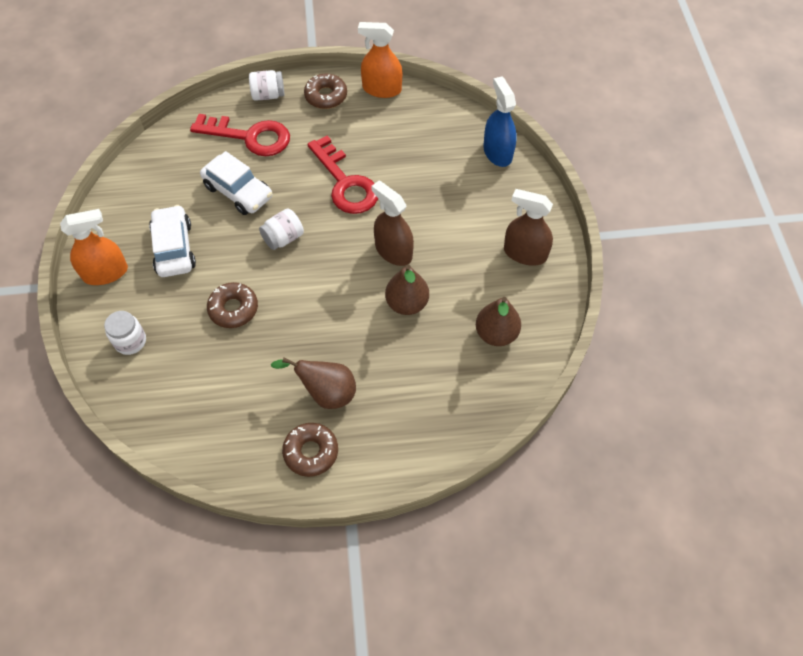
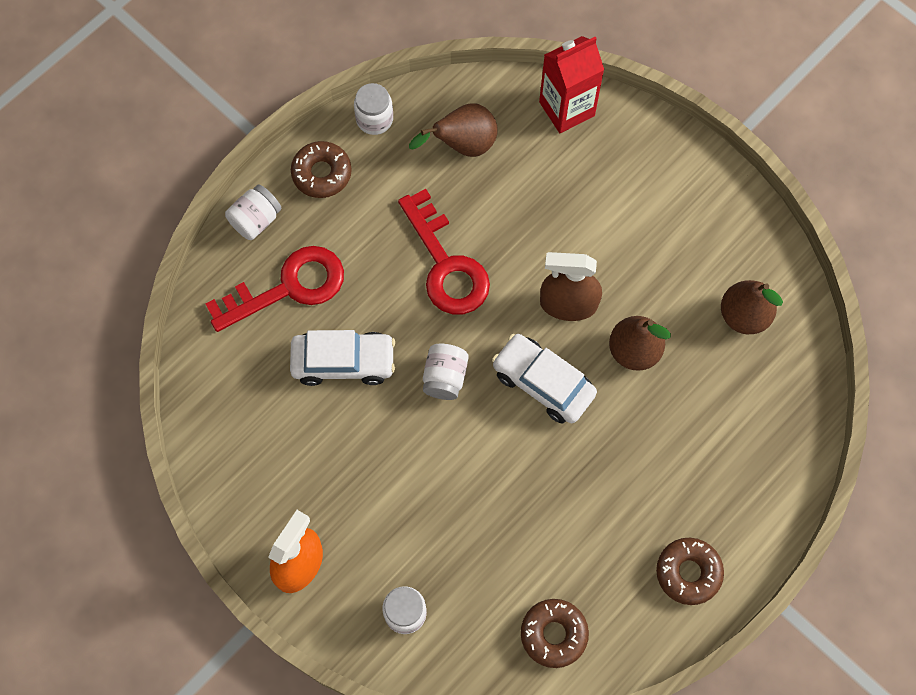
camera: 40 degrees left, 10 degrees up
white car [149,205,196,277] -> white car moved to [492,334,597,424]
brown donut [207,282,258,328] -> brown donut moved to [521,599,589,668]
brown pear [271,358,356,409] -> brown pear moved to [409,103,498,157]
red key [307,136,378,214] -> red key turned 45 degrees clockwise [398,189,490,314]
orange spray bottle [358,22,402,98] -> white jar [354,83,393,135]
blue spray bottle [483,76,517,167] -> red carton [539,36,604,133]
brown spray bottle [504,189,553,266] -> none

